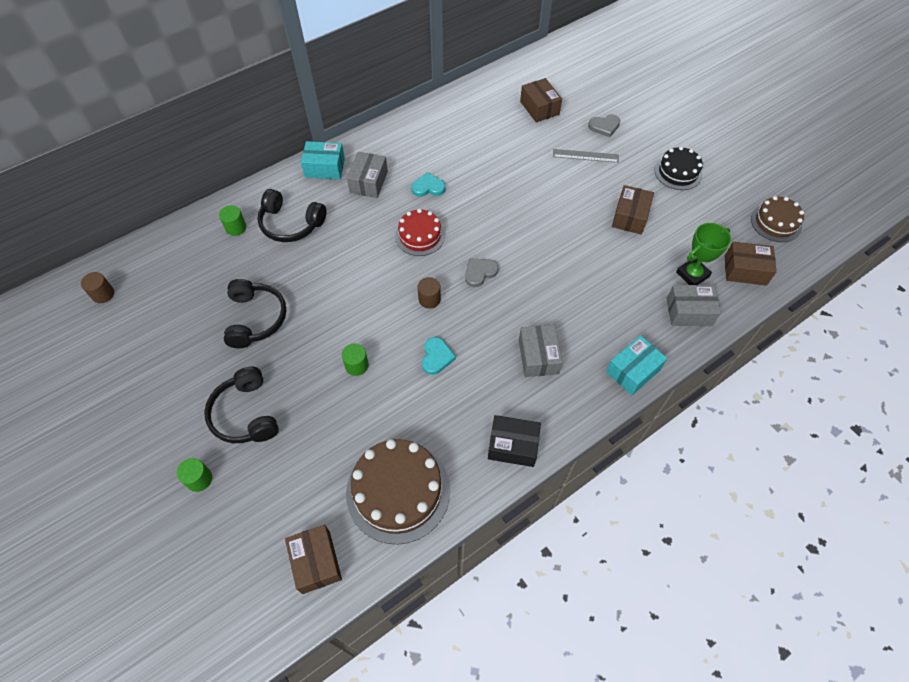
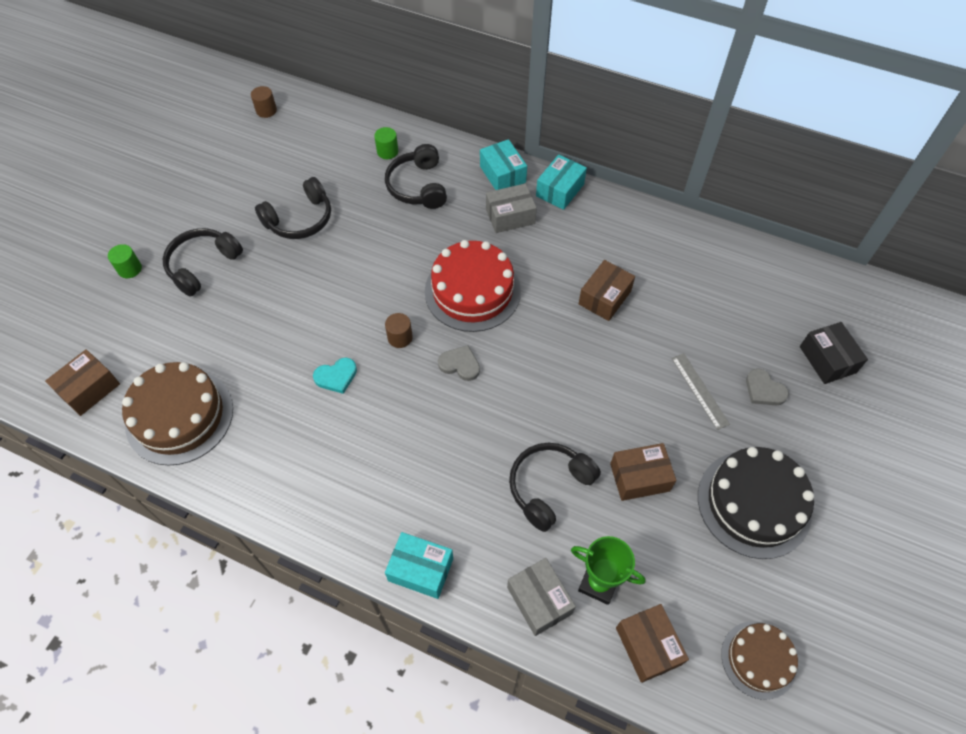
camera: 60 degrees right, 0 degrees up
green cylinder [342,344,369,376] -> none
red cake [395,209,445,256] -> red cake [425,240,521,332], size x1.67
turquoise heart [411,172,446,197] -> none
black box [488,415,541,467] -> black box moved to [800,322,868,384]
grey box [519,325,562,377] -> none
brown box [520,78,562,123] -> brown box moved to [579,260,635,321]
black cake [655,146,703,190] -> black cake [698,447,814,559], size x1.67
none -> black headphones [509,443,601,532]
none -> turquoise box [536,154,587,210]

